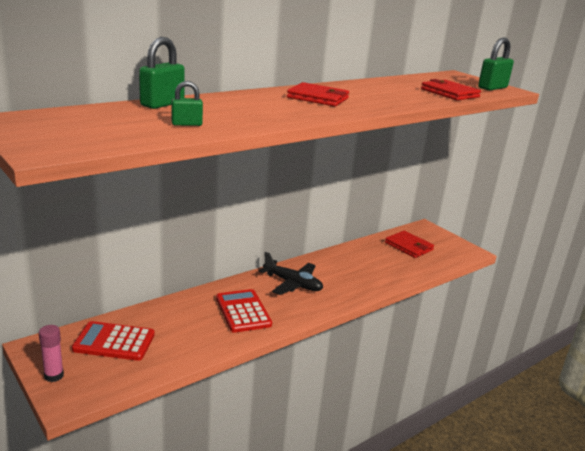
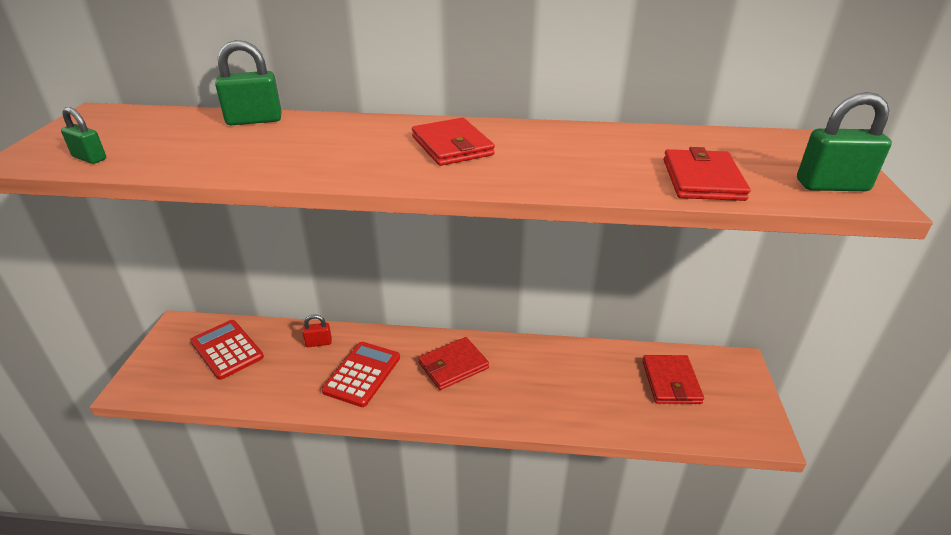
camera: 45 degrees right, 10 degrees up
pink glue stick [39,325,64,382] -> none
green padlock [171,81,203,126] -> green padlock moved to [61,107,106,164]
black plane [259,252,323,295] -> red wallet [418,337,489,390]
none -> red padlock [302,314,332,347]

